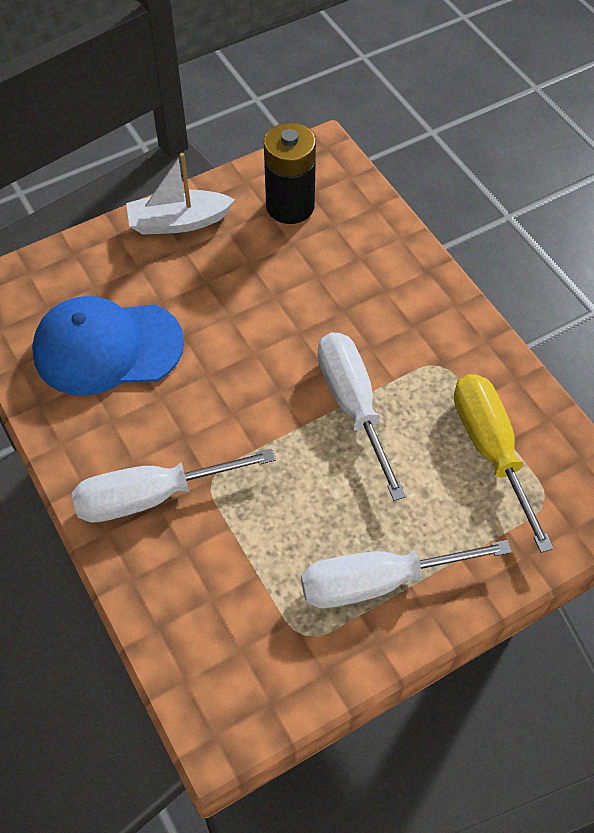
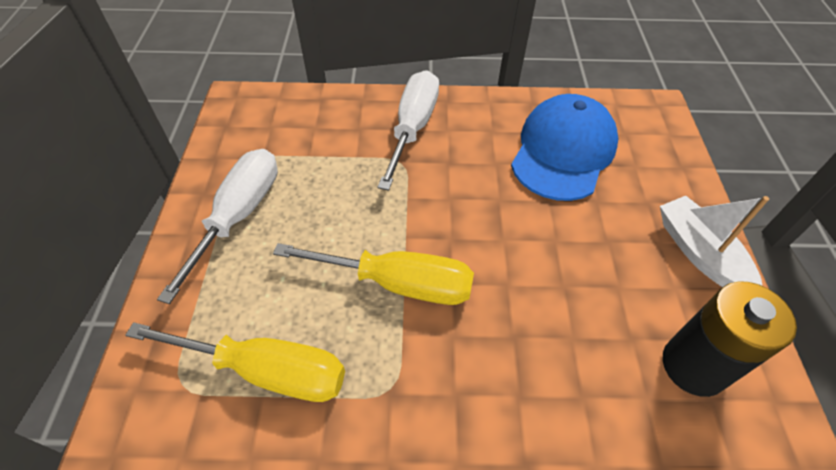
camera: 120 degrees right, 5 degrees down
white boat [126,153,235,235] -> white boat turned 45 degrees counterclockwise [660,196,769,287]
white screwdriver [317,332,406,501] -> yellow screwdriver [273,243,474,305]

